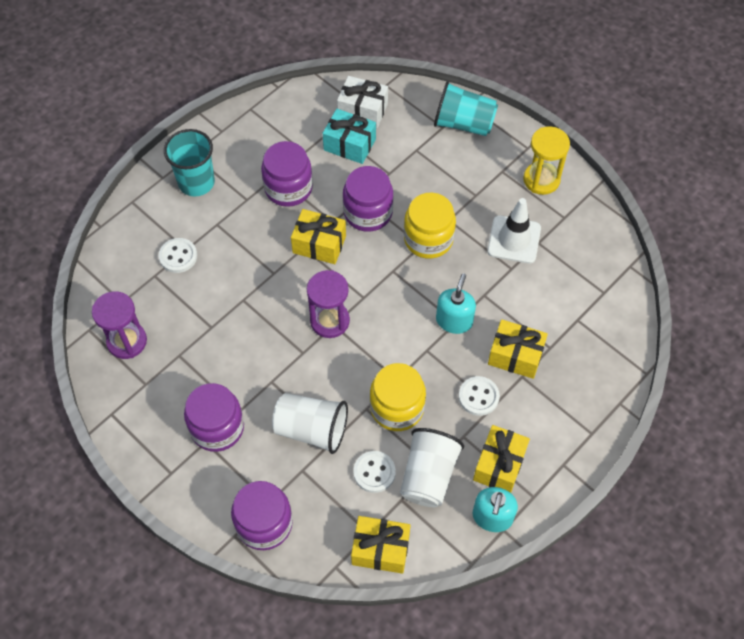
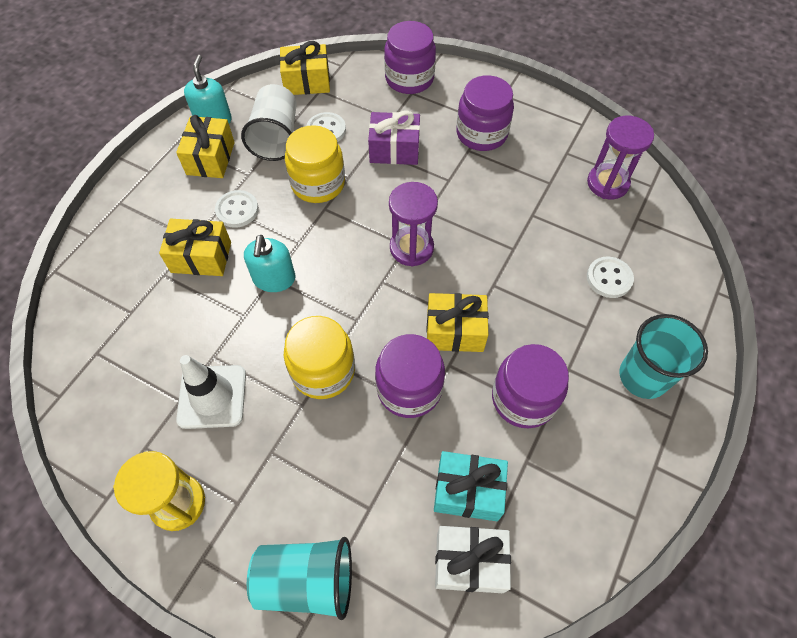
camera: 165 degrees right, 0 degrees up
white cup [272,393,348,454] -> purple gift [368,111,420,165]

